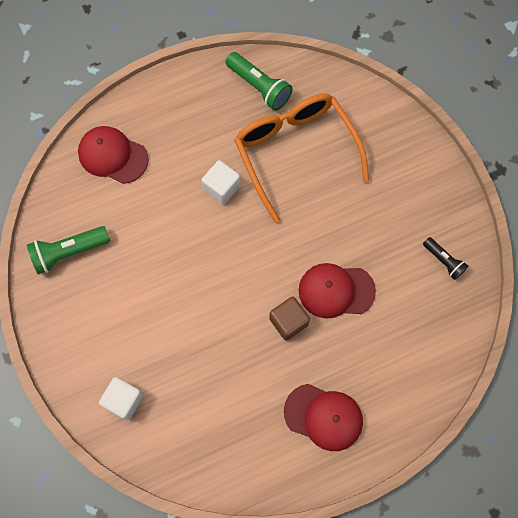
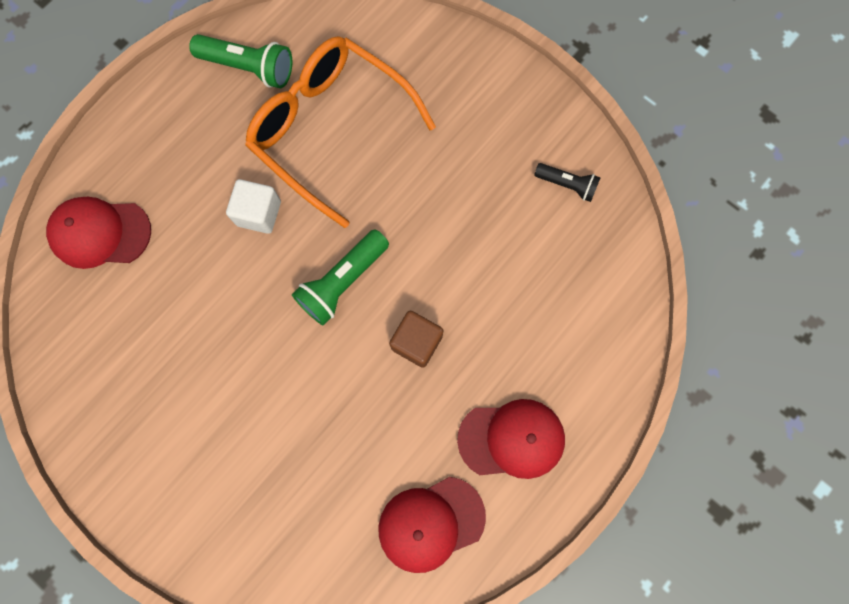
camera: 25 degrees left, 5 degrees up
green flashlight [27,226,110,274] -> green flashlight moved to [292,229,389,325]
white cube [99,377,144,420] -> none
red cap [299,263,376,319] -> red cap moved to [379,477,486,573]

